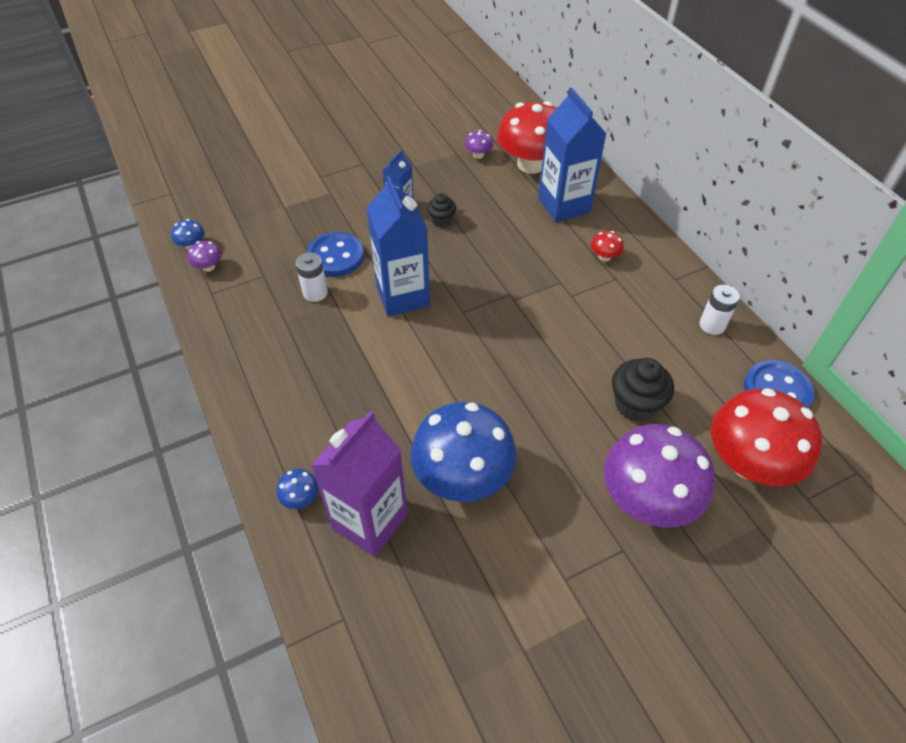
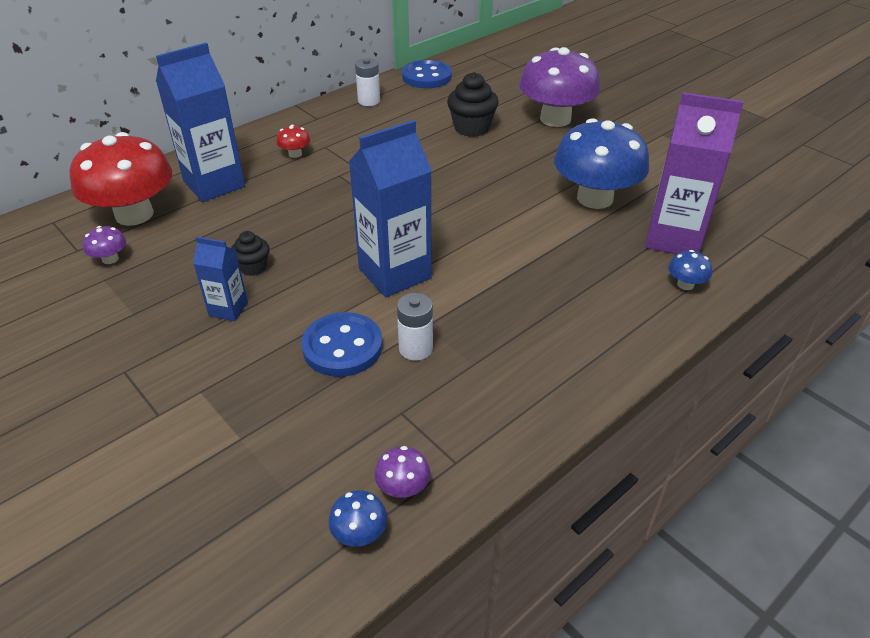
camera: 105 degrees left, 10 degrees down
red mushroom [711,388,822,486] -> none

